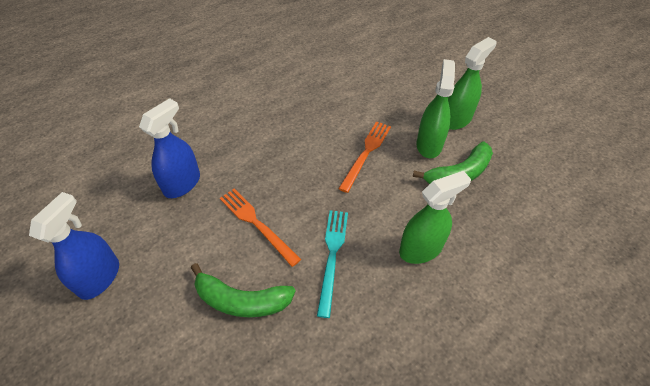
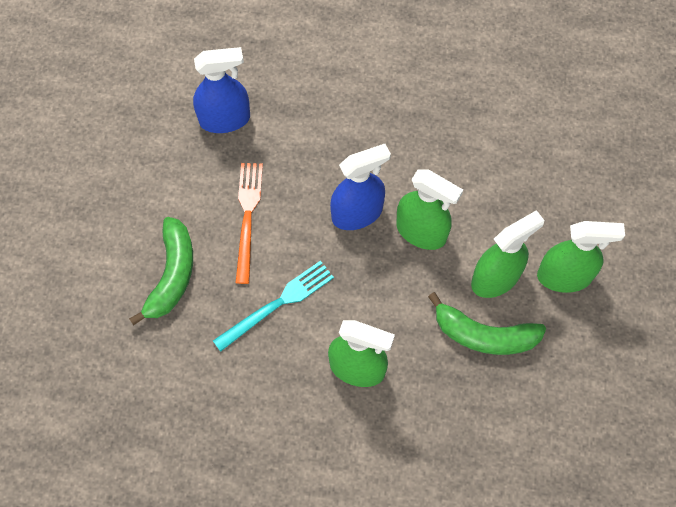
camera: 45 degrees right, 15 degrees up
blue spray bottle [29,192,119,300] -> blue spray bottle moved to [330,144,391,230]
green banana [191,263,296,317] -> green banana turned 135 degrees counterclockwise [129,217,193,326]
orange fork [338,121,391,193] -> green spray bottle [396,169,463,250]

